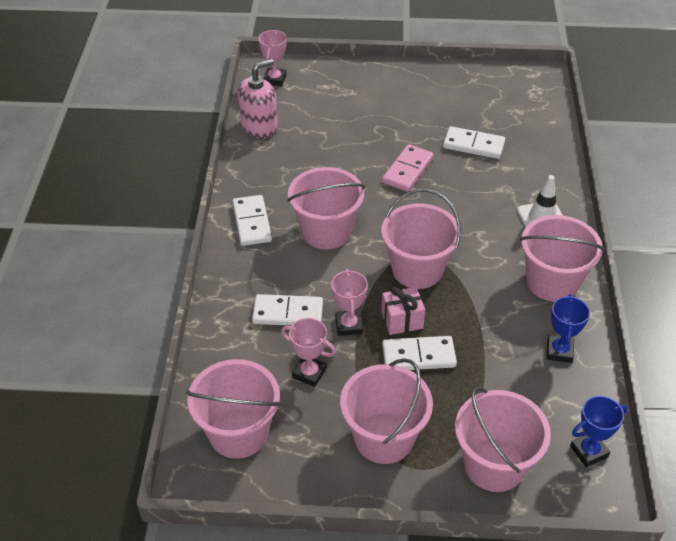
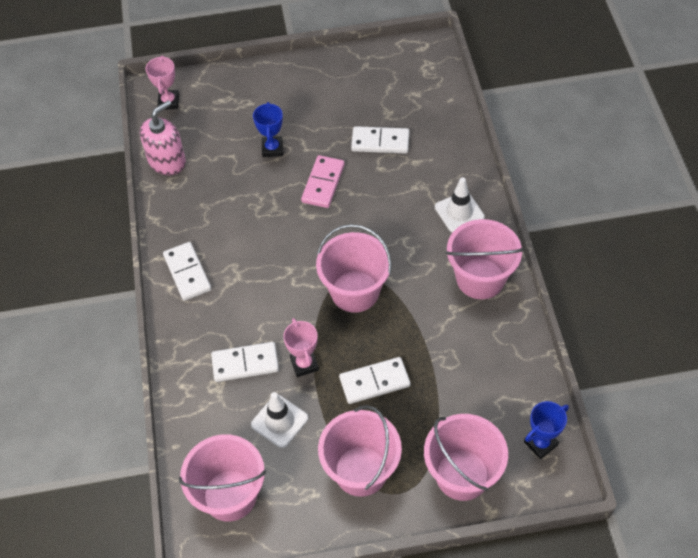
camera: 10 degrees left, 10 degrees up
pink trophy [281,318,336,387] -> white traffic cone [251,392,308,448]
pink bucket [287,167,365,249] -> none
pink gift [381,287,425,335] -> none
blue trophy [546,294,590,363] -> blue trophy moved to [253,102,283,157]

